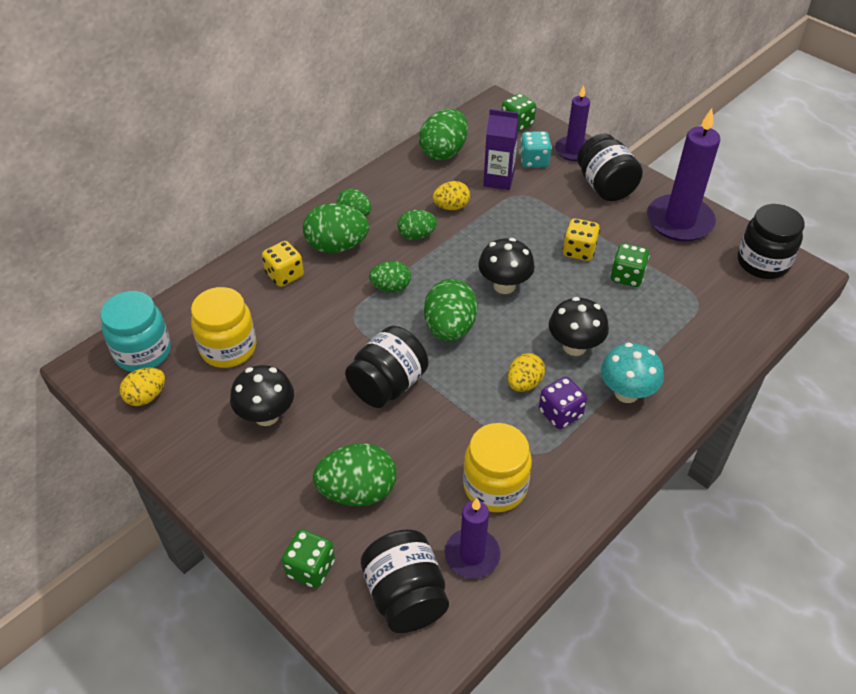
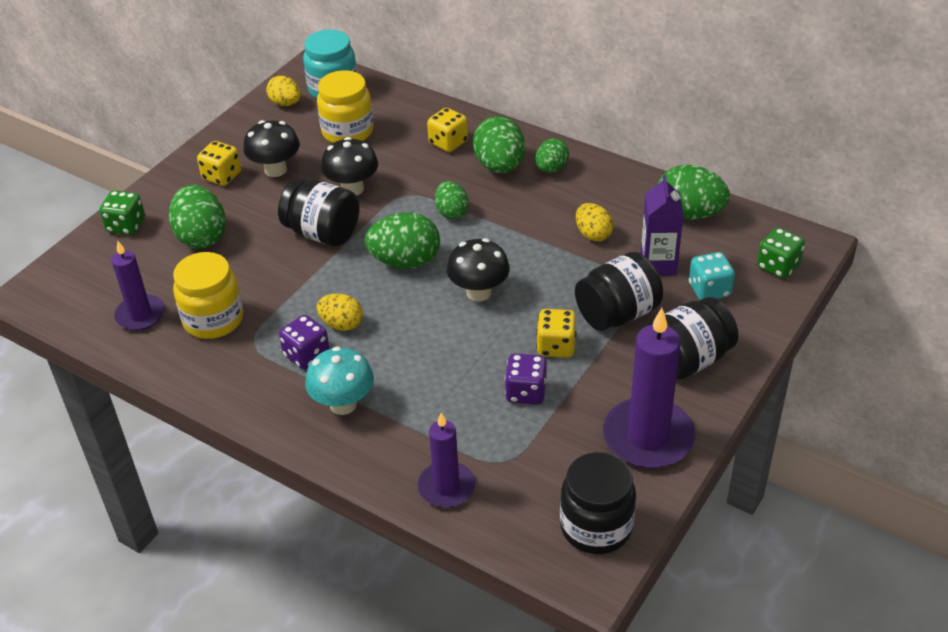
camera: 80 degrees right, 5 degrees down
black jar [361,529,449,633] -> black jar moved to [575,252,663,331]
green egg [398,210,437,240] -> none
black mushroom [549,297,609,356] -> black mushroom moved to [321,137,378,196]
purple candle [555,85,590,161] -> purple candle moved to [418,413,475,508]
green dice [610,243,650,287] -> purple dice [505,354,547,405]
none -> yellow dice [197,141,241,186]

